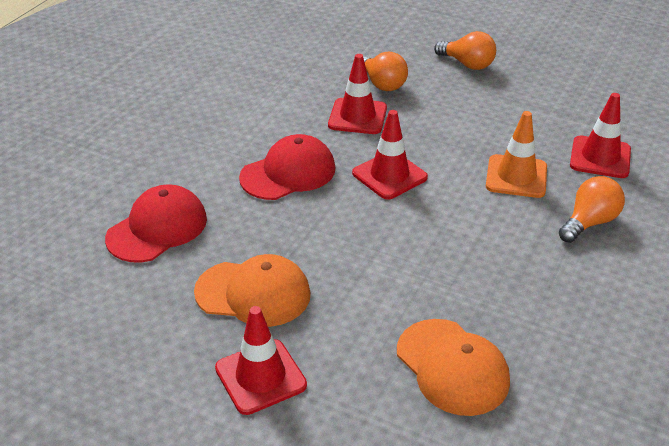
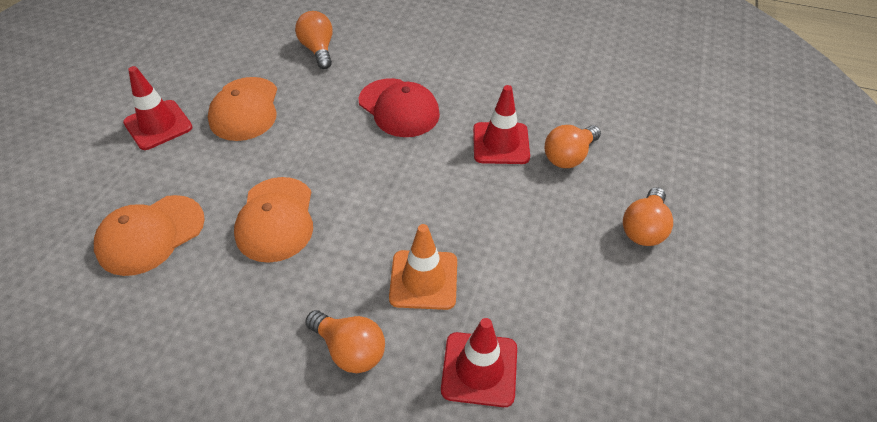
camera: 80 degrees right, 10 degrees up
red cap [105,184,207,263] -> orange light bulb [295,11,333,69]
red traffic cone [352,110,428,200] -> none
none -> orange cap [234,177,313,263]

